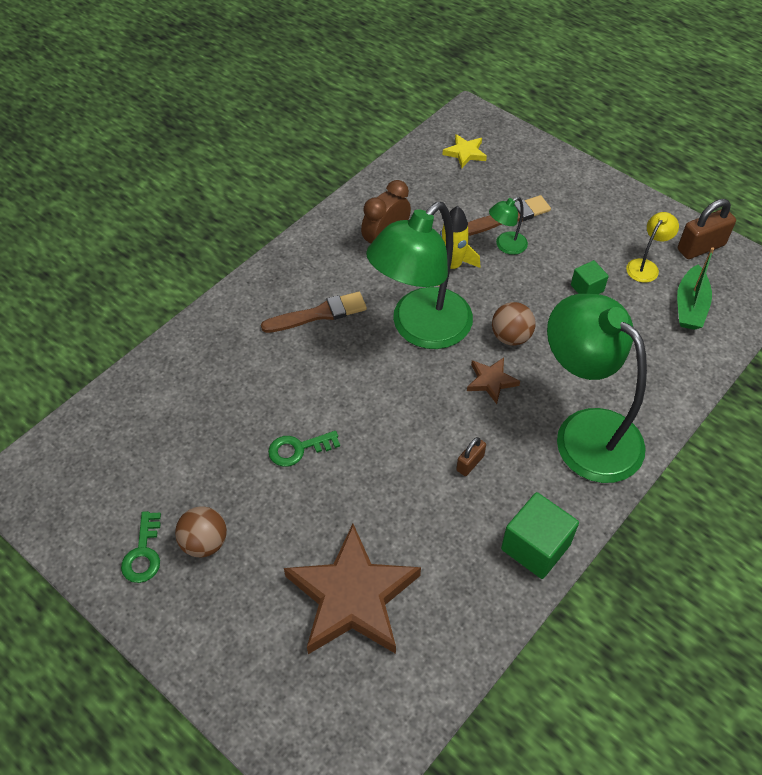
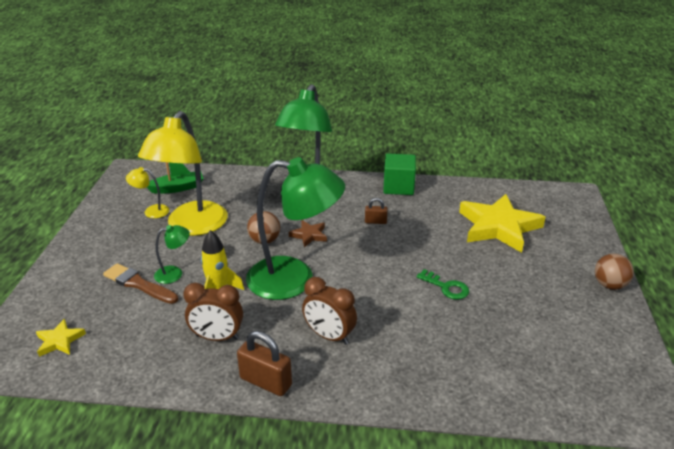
camera: 125 degrees left, 20 degrees down
green key [121,511,161,583] -> none
brown ball [175,506,227,558] -> brown ball moved to [595,253,634,290]
brown brush [261,292,367,333] -> brown clock [302,277,357,345]
brown star [284,524,421,654] -> yellow star [459,194,546,253]
green lamp [489,197,528,255] -> green lamp turned 45 degrees counterclockwise [154,225,190,284]
green cube [571,260,609,294] -> yellow lamp [138,111,228,236]
brown padlock [678,199,736,259] -> brown padlock moved to [237,331,292,396]

